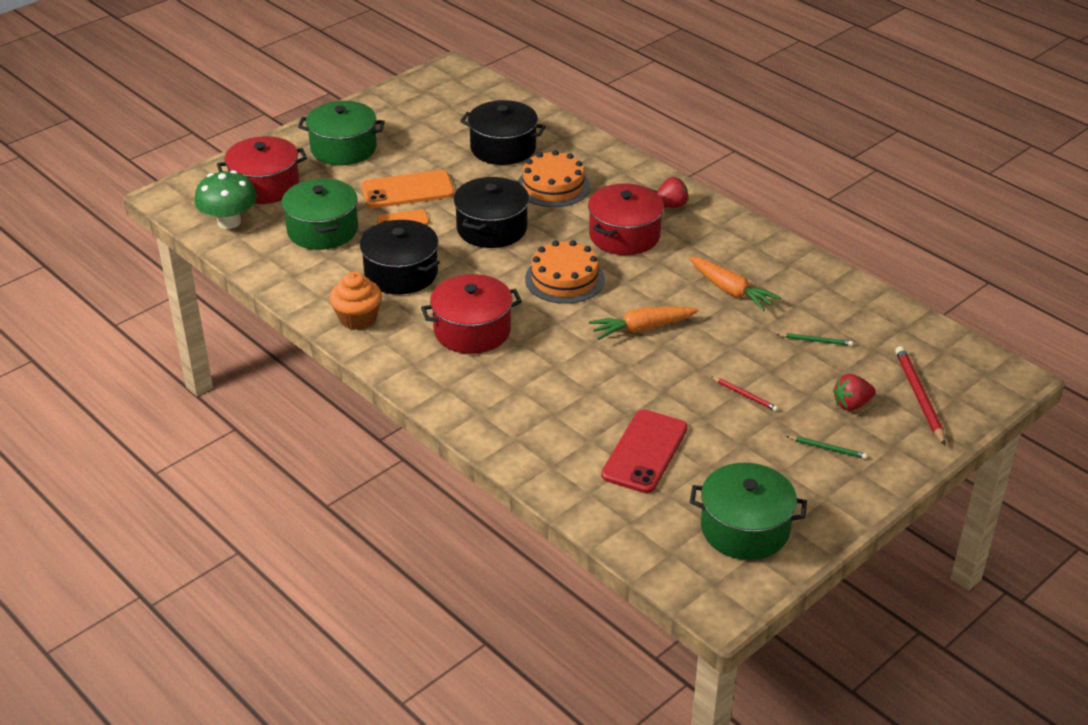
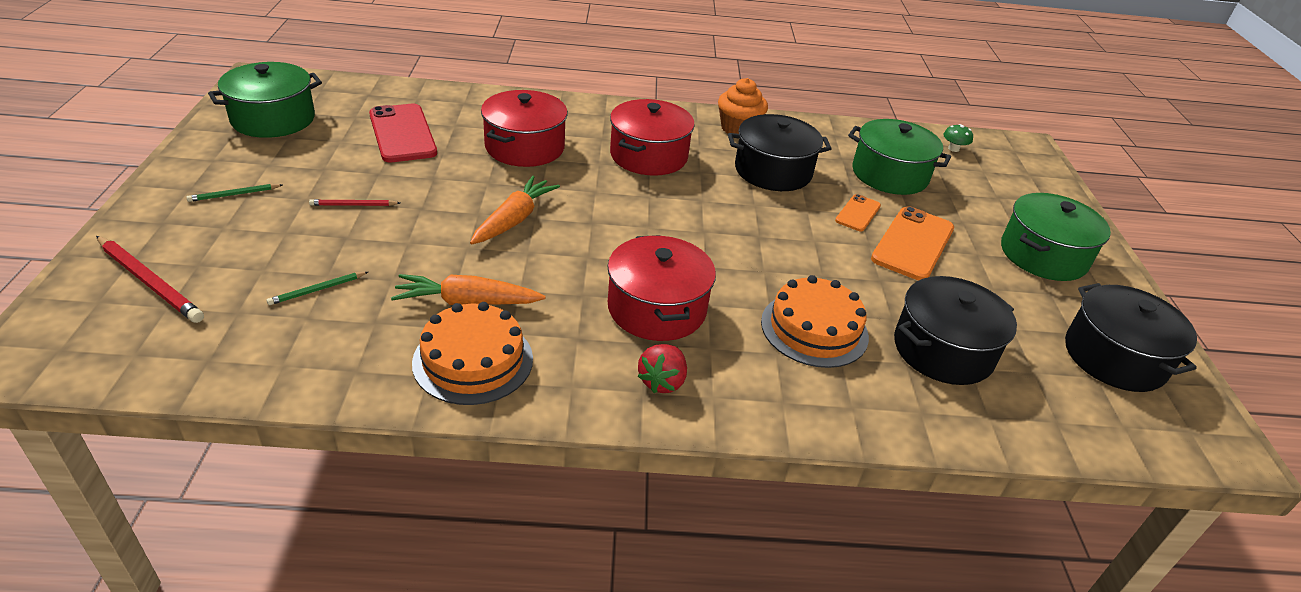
camera: 130 degrees right, 0 degrees up
green mushroom [194,170,257,229] -> green mushroom [943,124,973,152], size x0.46
red pot [217,136,307,204] -> red pot moved to [481,90,568,167]
black pot [454,177,529,248] -> black pot moved to [1065,283,1197,392]
orange cake [525,240,605,304] -> orange cake moved to [412,302,533,405]
red strawberry [833,374,876,411] -> none

